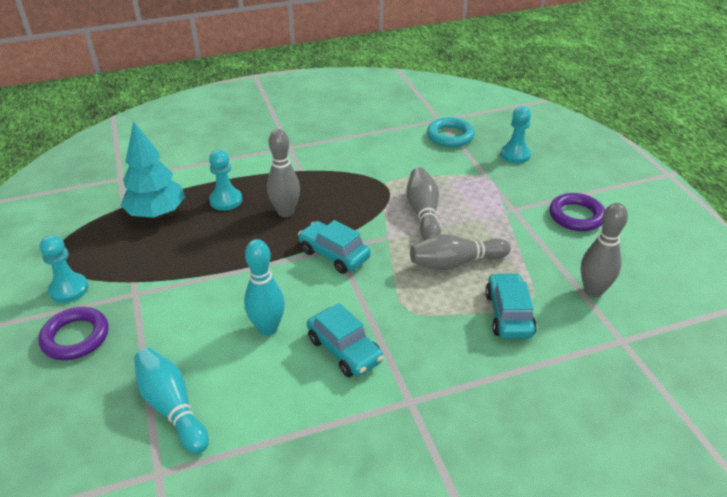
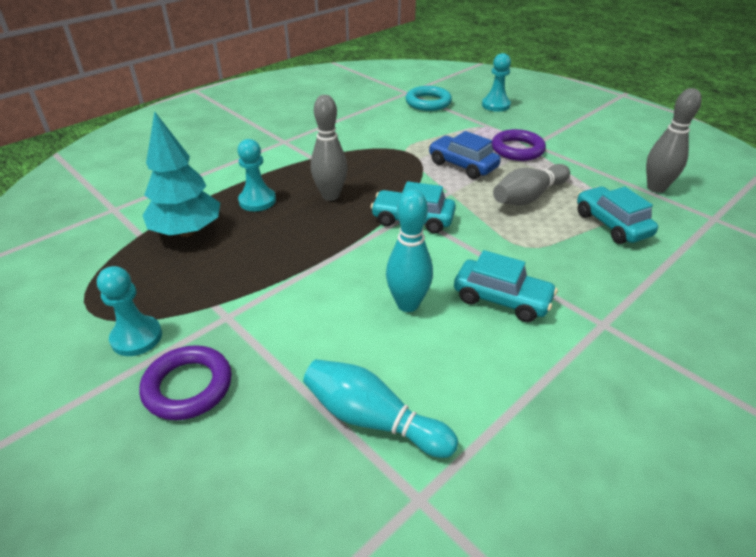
camera: 25 degrees left, 0 degrees up
grey bowling pin [406,167,441,240] -> blue car [429,131,501,179]
purple ring [549,193,605,231] -> purple ring moved to [492,129,546,161]

